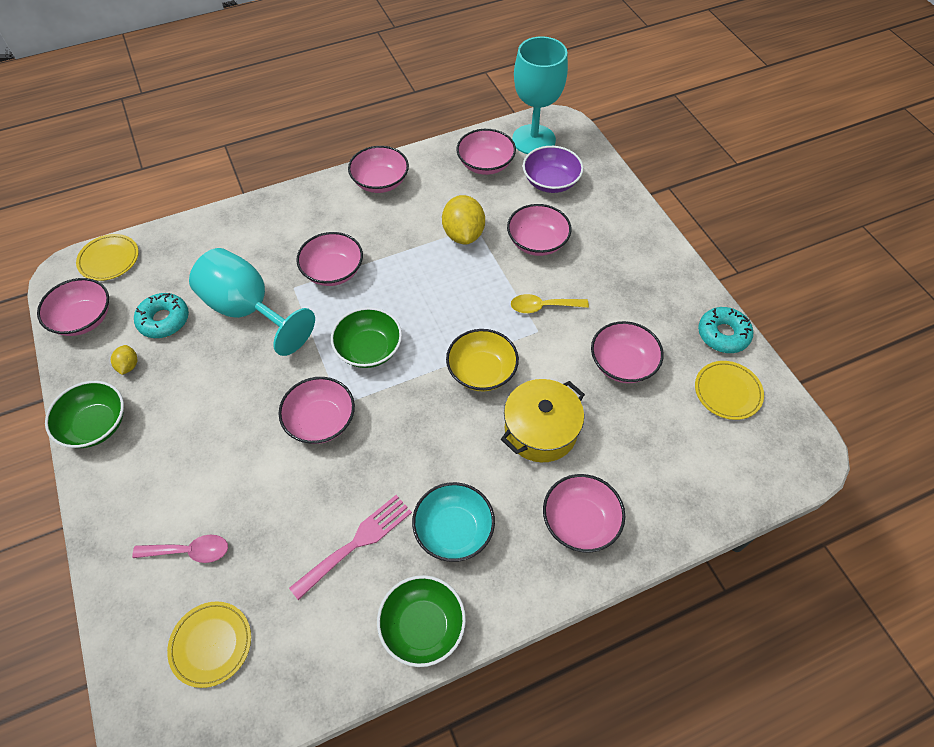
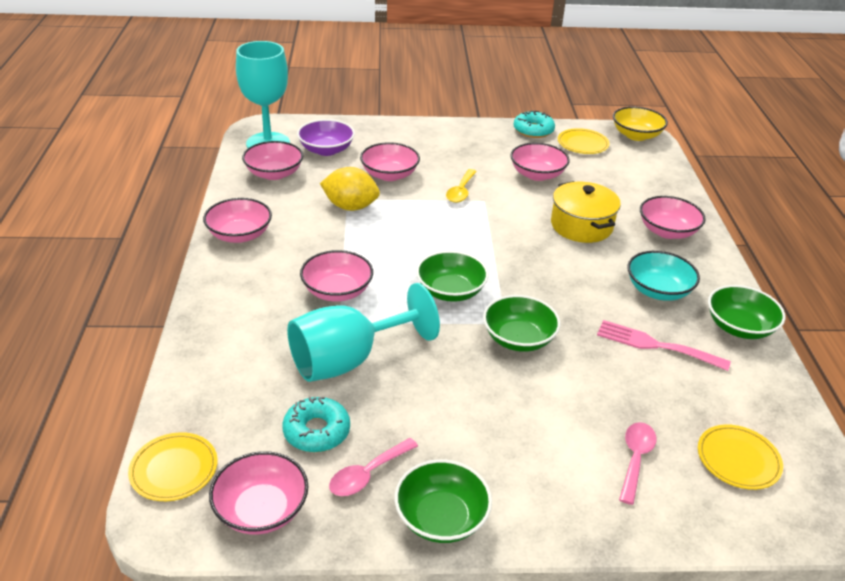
camera: 70 degrees left, 20 degrees down
yellow lemon [111,345,137,375] -> pink spoon [329,438,418,496]
pink bowl [278,377,355,444] -> green bowl [483,295,560,352]
pink fork [289,495,412,600] -> pink fork turned 45 degrees counterclockwise [597,320,731,371]
yellow bowl [446,329,519,392] -> yellow bowl moved to [613,106,668,141]

